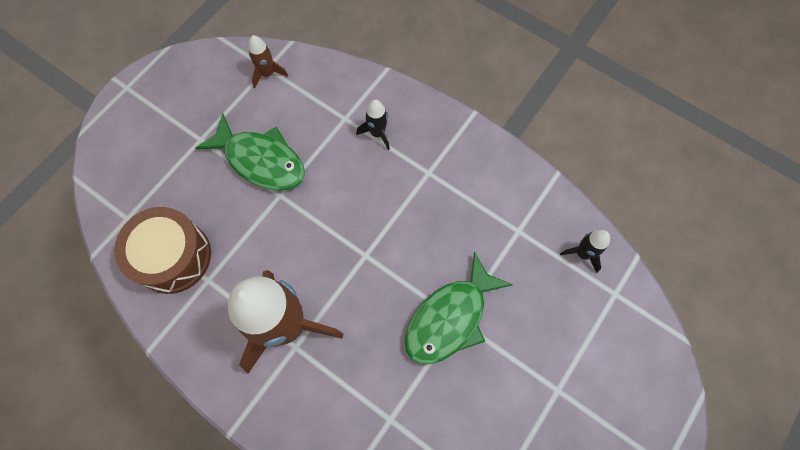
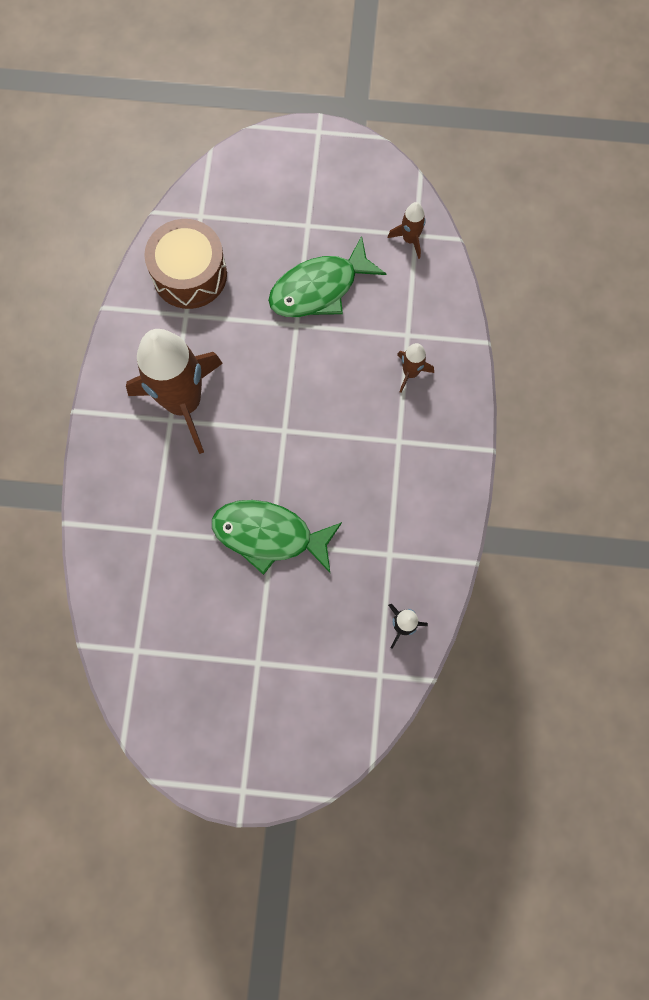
camera: 60 degrees right, 5 degrees up
green fish [195,113,305,190] -> green fish turned 60 degrees clockwise [268,236,386,317]
black rocket [356,100,390,150] -> brown rocket [397,343,434,393]

